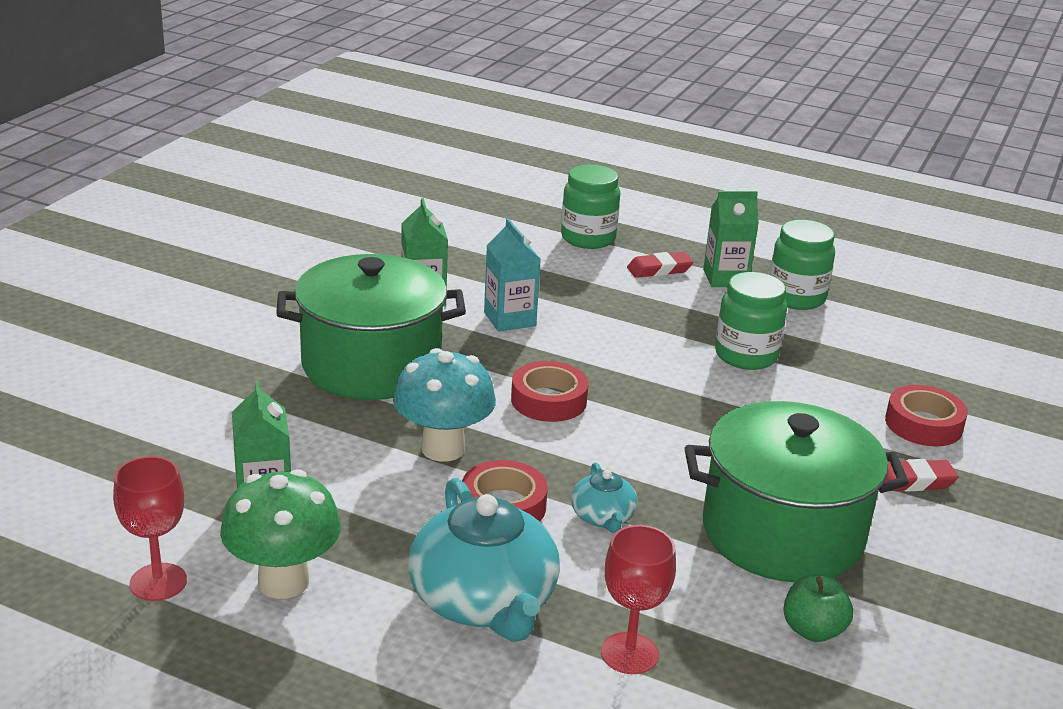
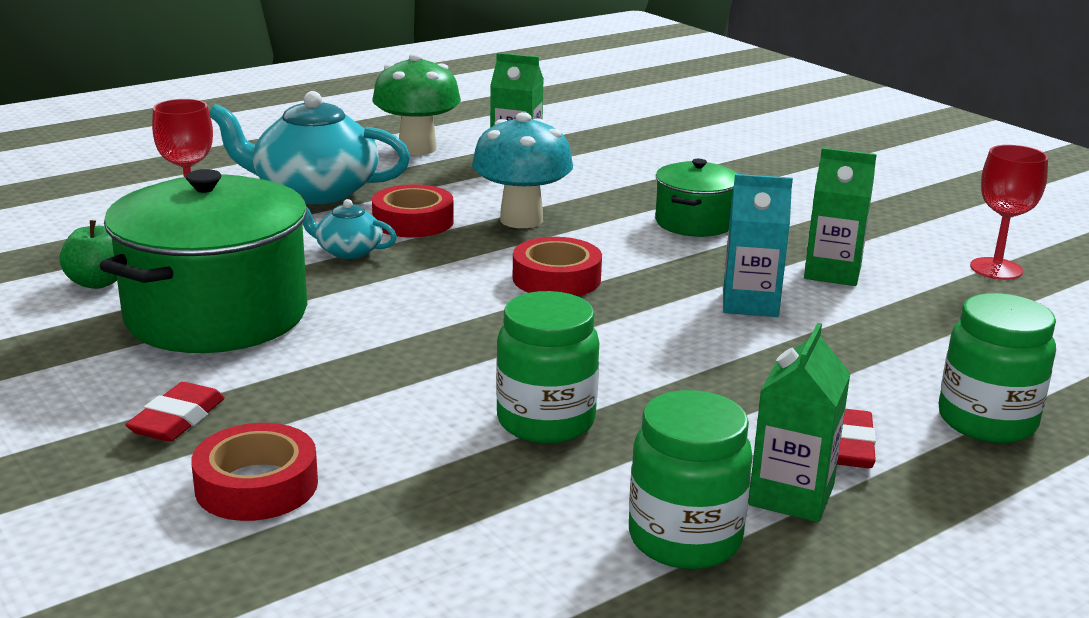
camera: 120 degrees right, 5 degrees down
red goblet [113,456,187,601] -> red goblet moved to [970,145,1048,280]
green pot [276,254,466,400] -> green pot [655,159,738,237], size x0.53

